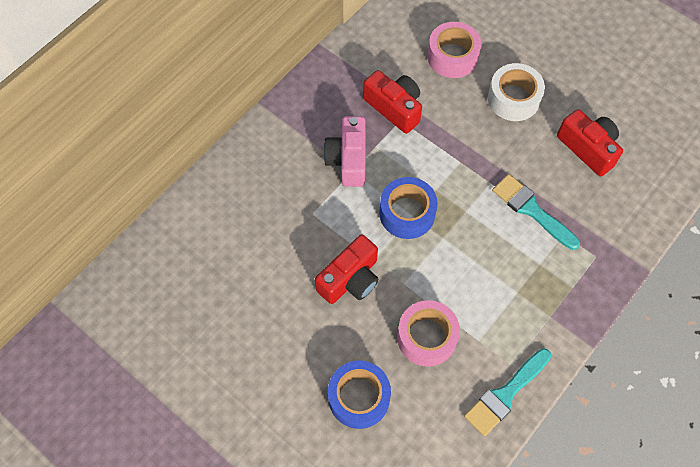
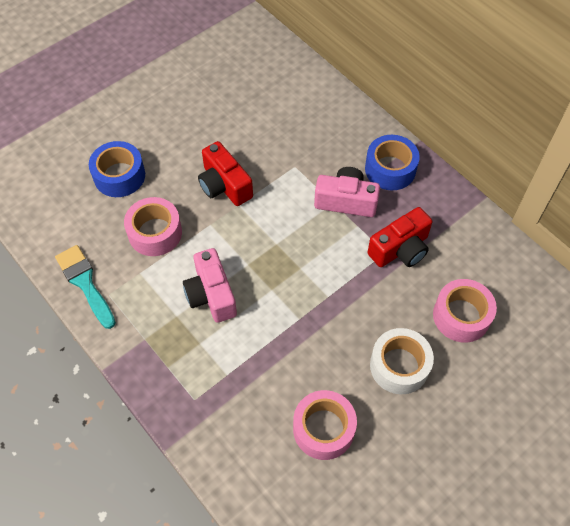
camera: 100 degrees right, 5 degrees down
blue tape [379,177,438,239] -> blue tape moved to [365,135,420,190]
turquoise brush [492,174,580,250] -> none
red camera [557,109,623,177] -> pink tape [293,390,357,460]
none -> pink camera [183,248,237,323]

